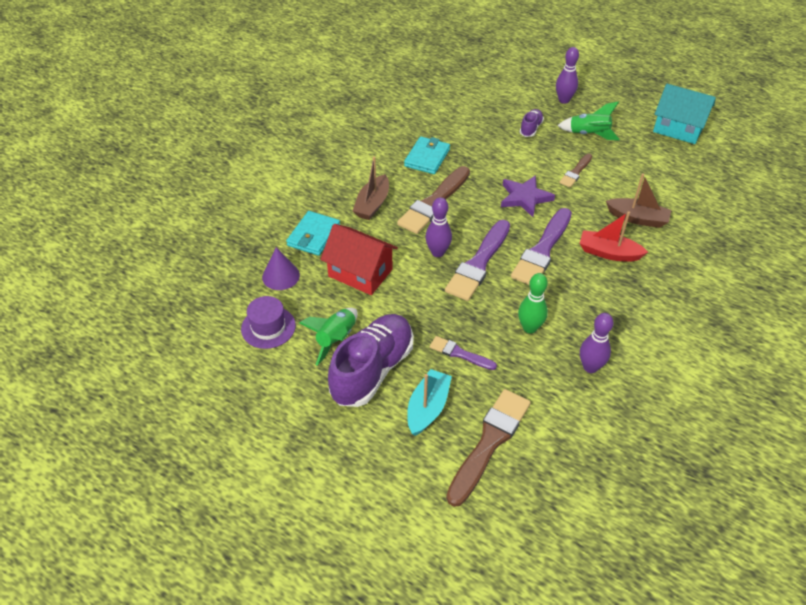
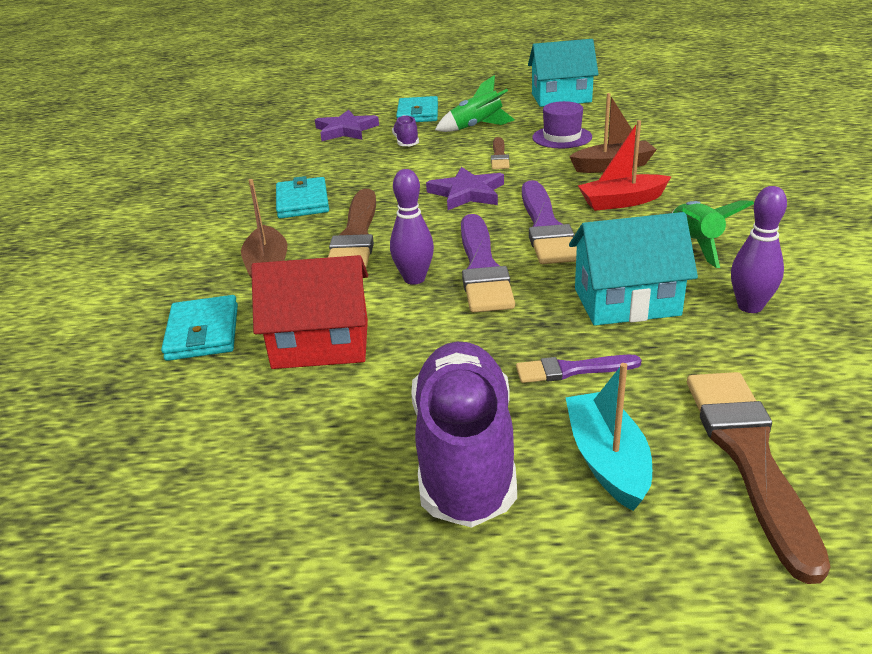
camera: 30 degrees left, 15 degrees down
purple hat [241,296,296,349] -> purple hat moved to [532,101,592,148]
purple cone [262,247,300,290] -> none
green rocket [300,308,358,366] -> green rocket moved to [672,201,754,268]
green bowling pin [518,273,548,334] -> turquoise house [569,212,698,326]
purple bowling pin [556,47,579,104] -> turquoise wallet [396,96,438,122]
none -> purple star [315,110,379,141]

